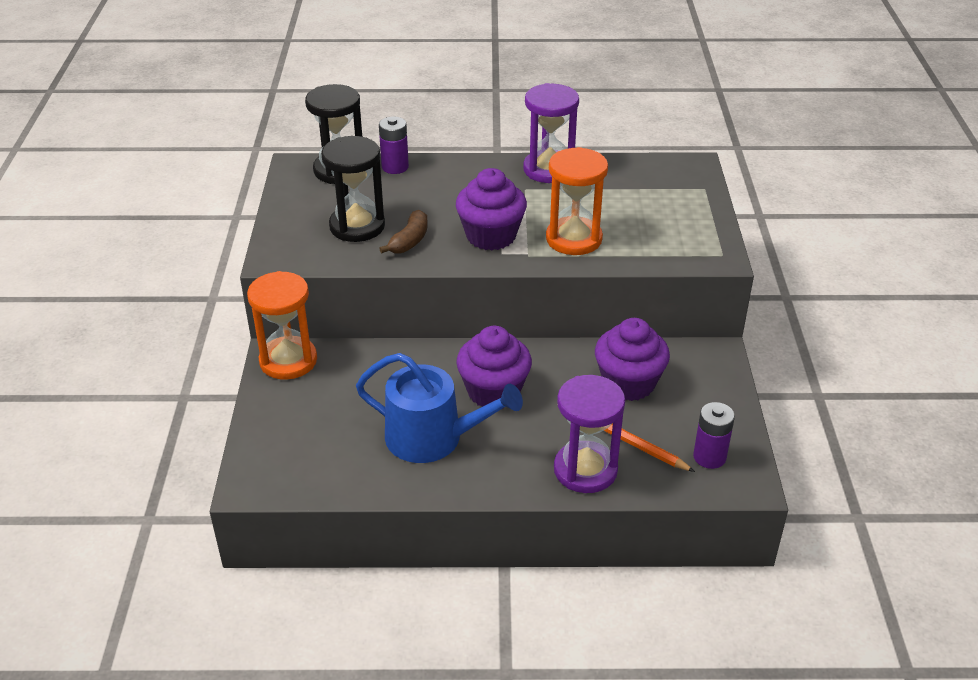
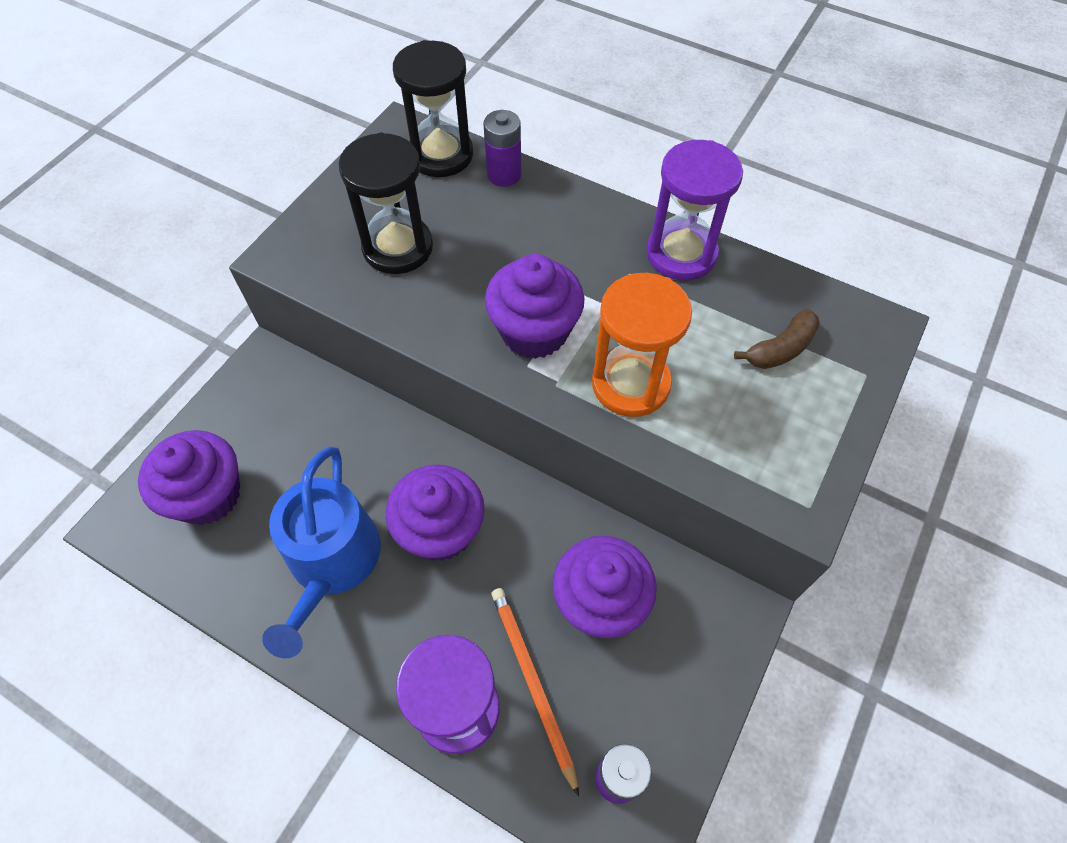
camera: 30 degrees right, 20 degrees up
orange hourglass [247,271,317,380] -> none
blue watering can [356,353,523,463] -> blue watering can turned 45 degrees clockwise [262,447,381,658]
brown banana [379,210,428,254] -> brown banana moved to [734,309,820,369]
none -> purple cupcake [138,430,240,525]

